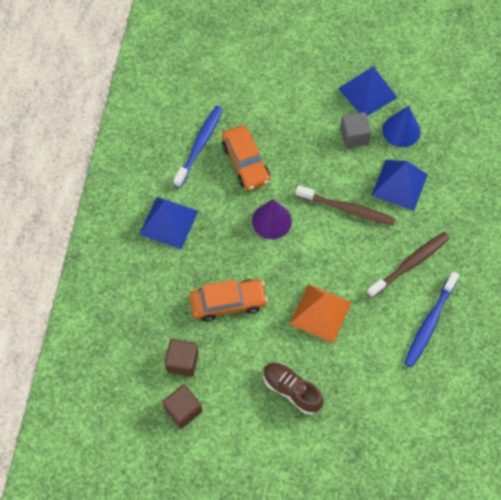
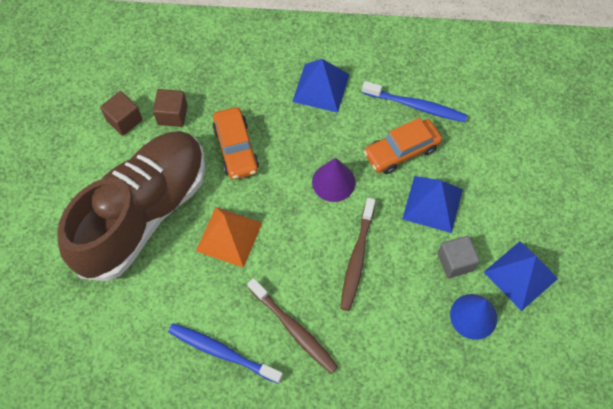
camera: 85 degrees right, 0 degrees up
brown shoe [263,362,323,415] -> brown shoe [57,131,205,281], size x2.47
blue pyramid [371,160,428,211] -> blue pyramid moved to [402,176,463,233]

